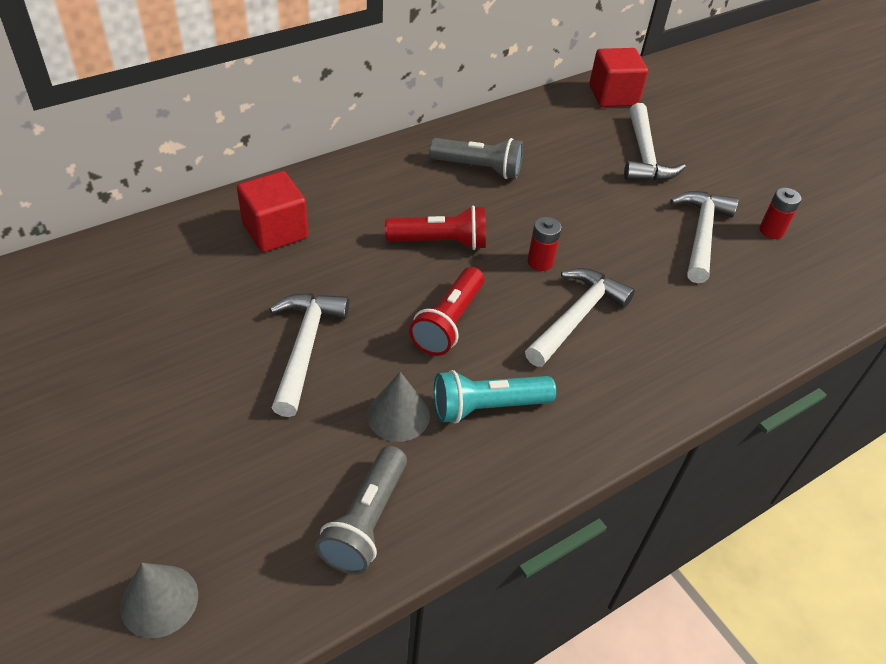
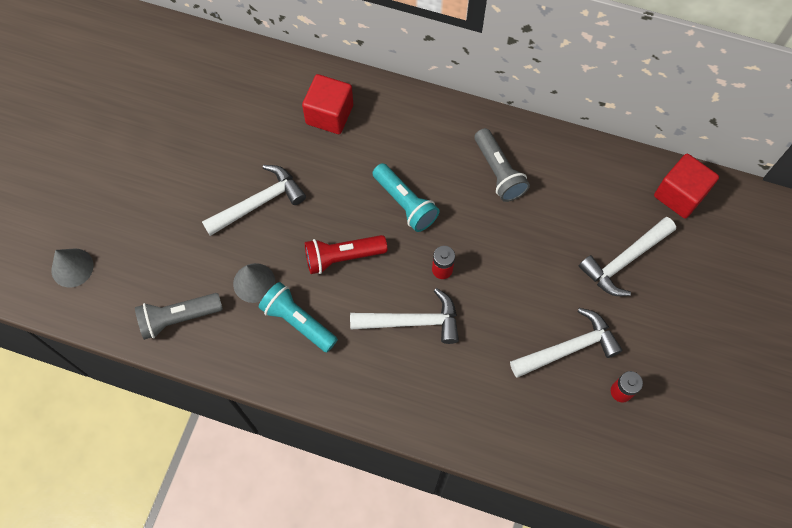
camera: 55 degrees right, 20 degrees up
red flashlight [385,205,486,250] -> turquoise flashlight [372,163,439,232]

